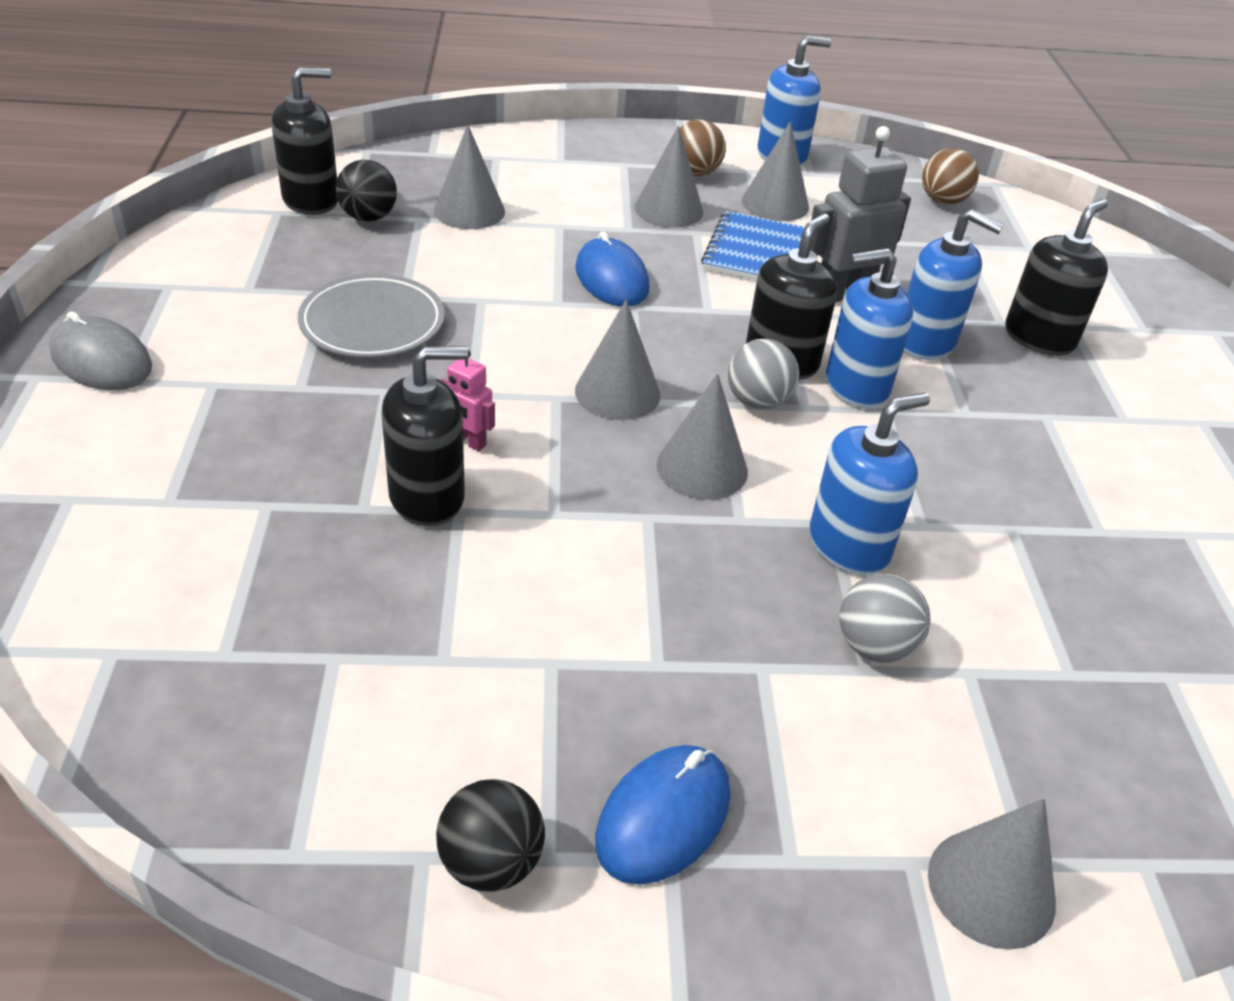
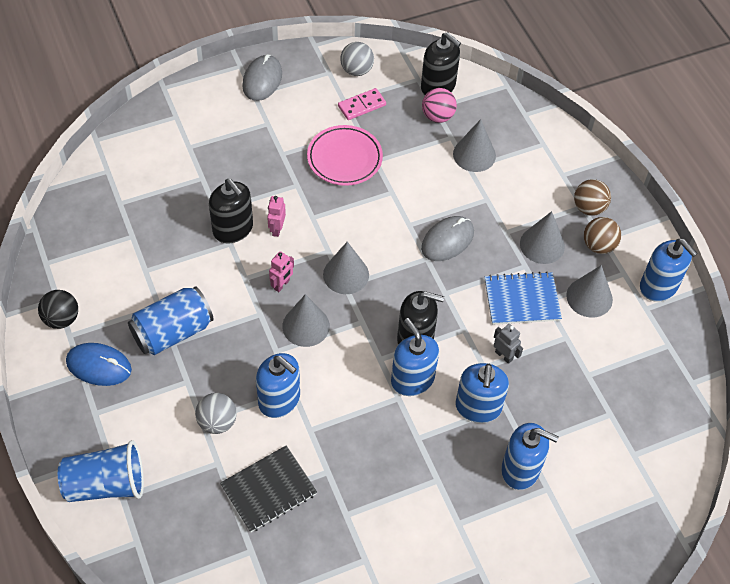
camera: 70 degrees right, 15 degrees up
grey plate [298,274,445,358] -> pink plate [307,125,383,186]
black ball [336,159,397,222] -> pink ball [422,88,457,123]
blue mouse [575,231,649,307] -> grey mouse [421,216,474,261]
grey ball [728,339,799,410] -> grey ball moved to [340,42,374,76]
grey robot [810,126,911,302] -> grey robot [494,324,523,364], size x0.52
brown ball [922,148,979,205] -> brown ball moved to [574,179,611,216]
grey cone [928,798,1056,949] -> blue cup [58,440,144,502]
black soap dispenser [1005,199,1108,356] -> blue soap dispenser [501,423,559,490]
none -> blue can [128,286,214,355]
none -> black notebook [220,445,317,533]
none -> pink robot [269,251,294,292]
none -> pink domino [338,88,386,120]

